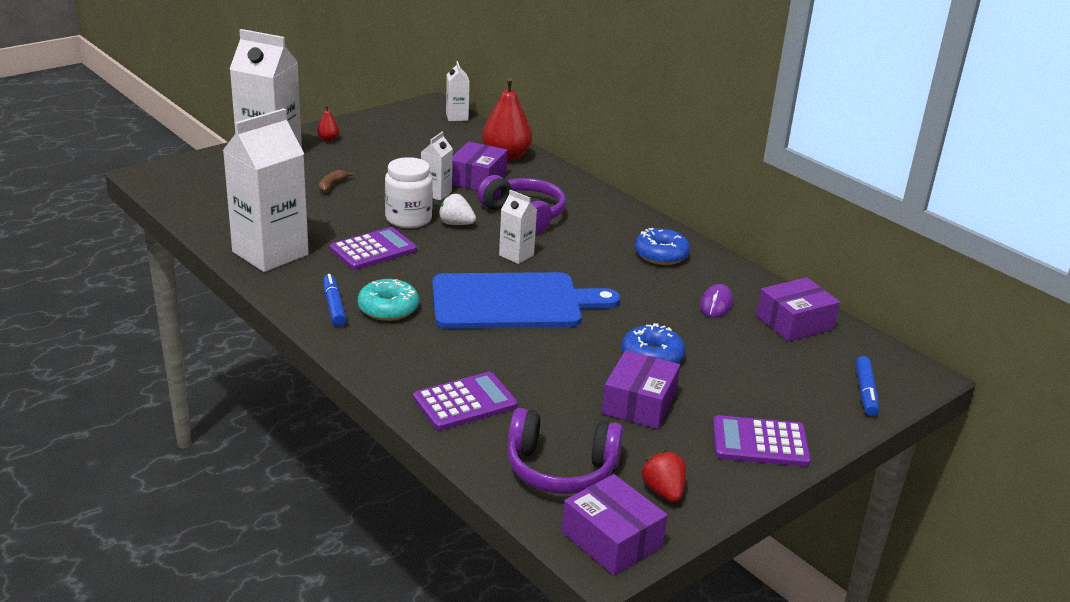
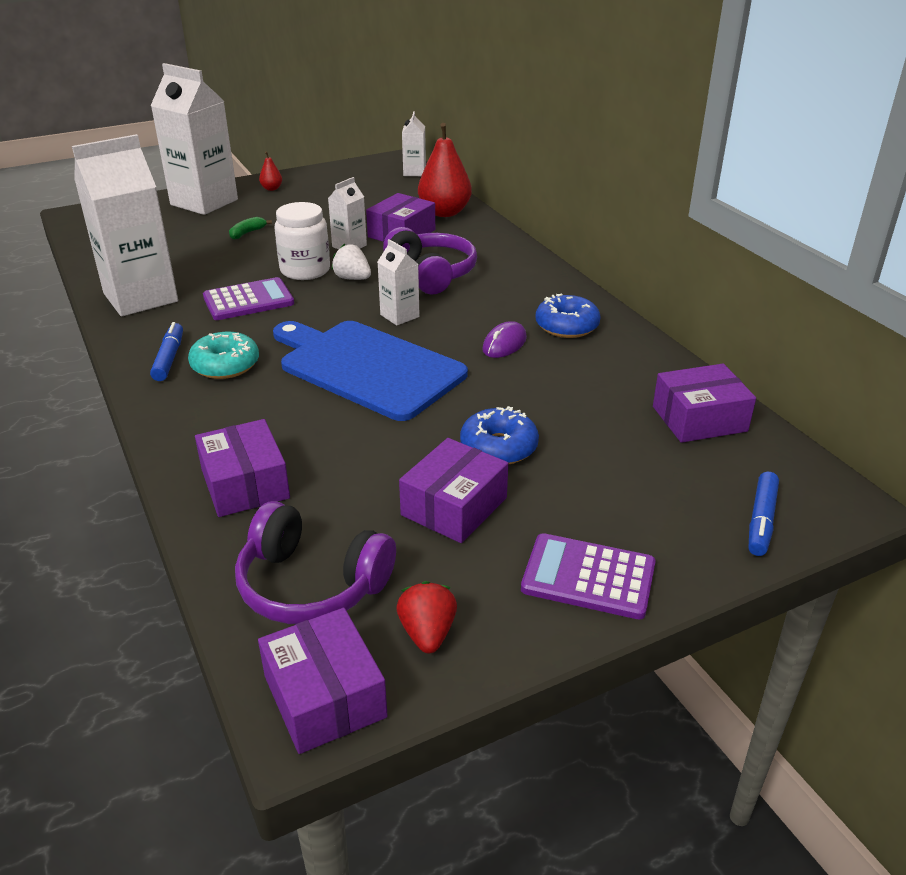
camera: 15 degrees right, 5 degrees up
brown banana [319,170,353,193] -> green banana [229,217,272,240]
purple calculator [413,372,518,430] -> purple box [195,419,290,517]
blue cutting board [432,272,620,329] -> blue cutting board turned 150 degrees counterclockwise [273,321,468,421]
purple mouse [700,284,733,318] -> purple mouse moved to [482,321,527,358]

